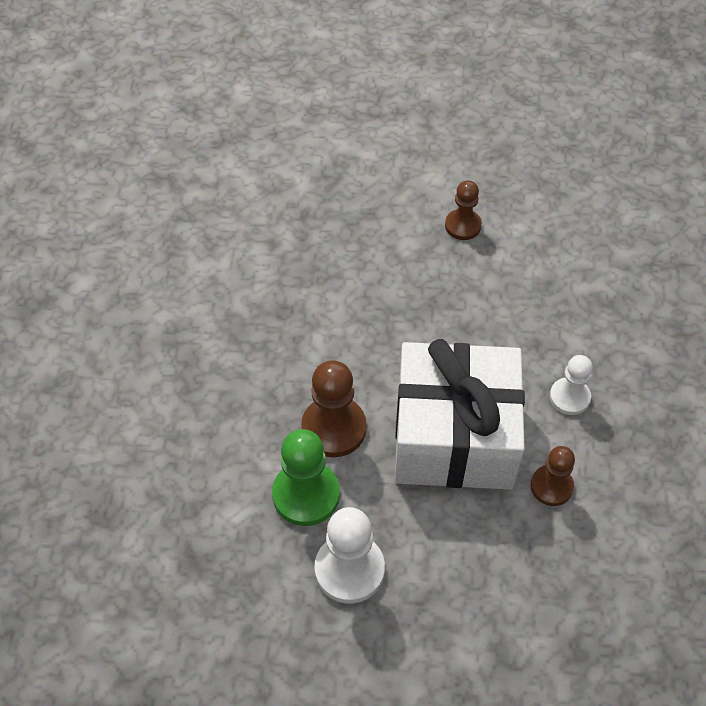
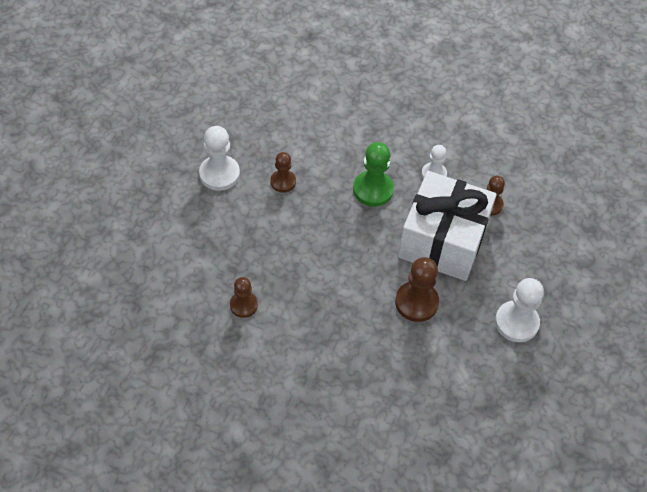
camera: 75 degrees left, 0 degrees up
green pawn [272,429,340,526] -> green pawn moved to [353,142,394,207]
none -> white pawn [199,126,240,191]
none -> brown pawn [230,277,258,318]

